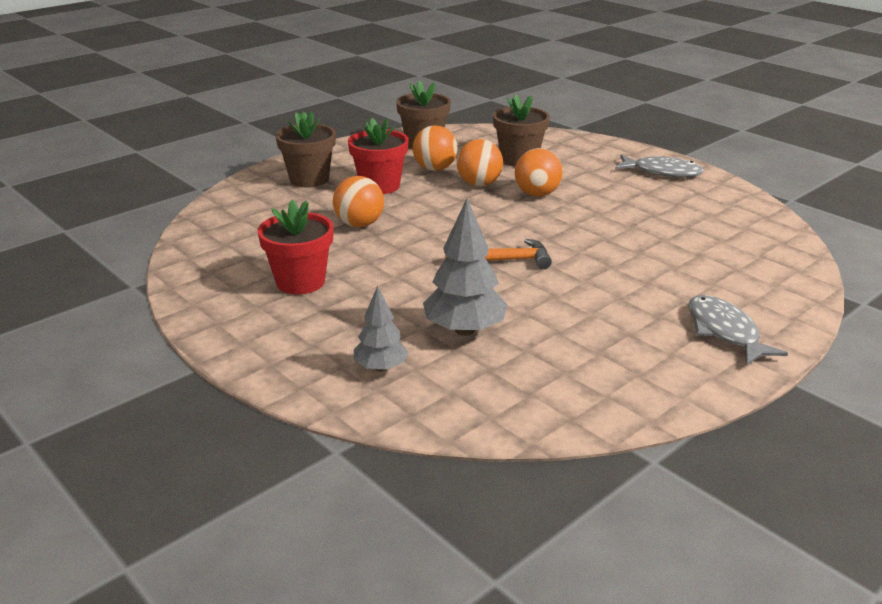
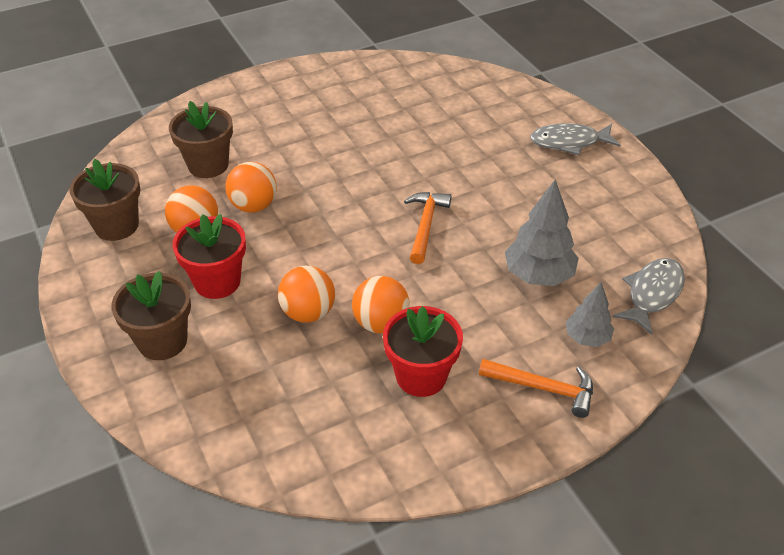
camera: 75 degrees left, 15 degrees up
orange ball [515,148,563,197] -> orange ball moved to [352,276,410,333]
grey fish [615,155,704,177] -> grey fish moved to [613,258,685,335]
none -> orange hammer [479,359,593,418]

